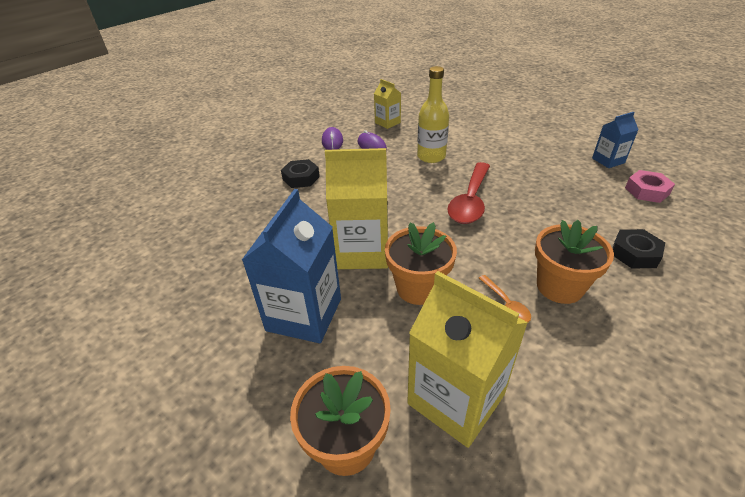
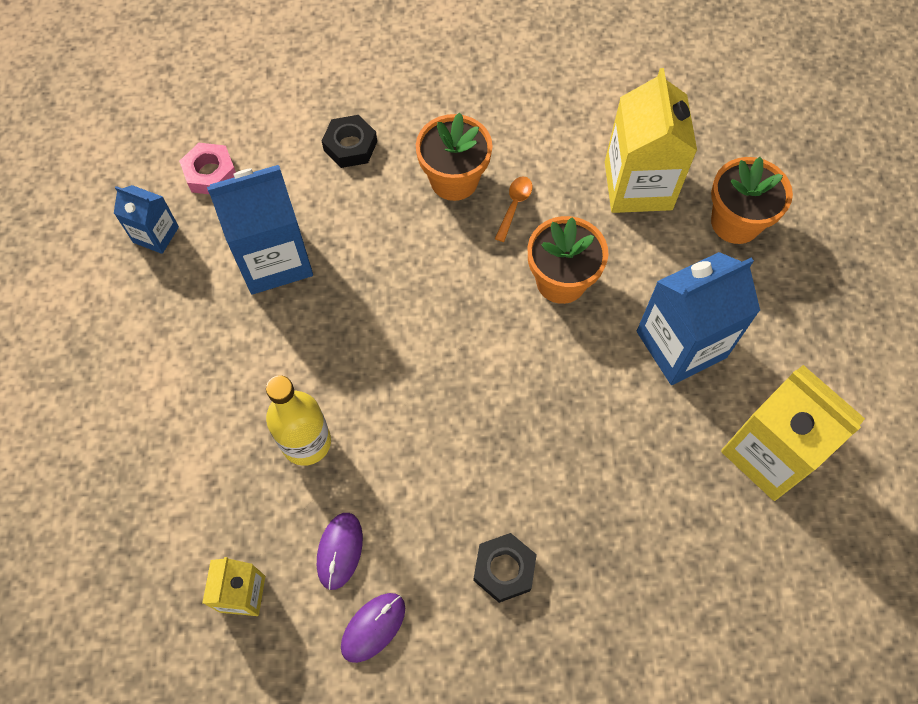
camera: 135 degrees left, 25 degrees up
yellow carton [325,148,388,269] -> yellow carton moved to [721,365,865,501]
red spoon [447,162,490,224] -> none
none -> blue carton [207,165,313,295]

